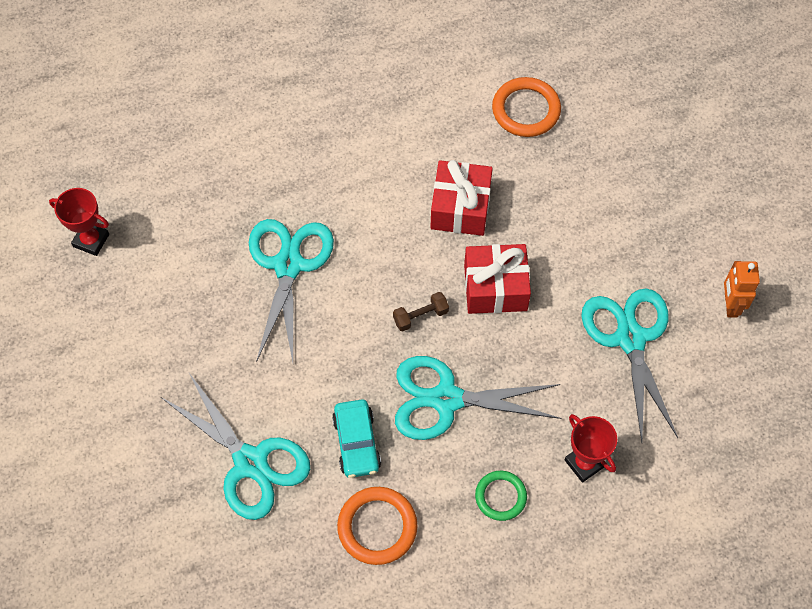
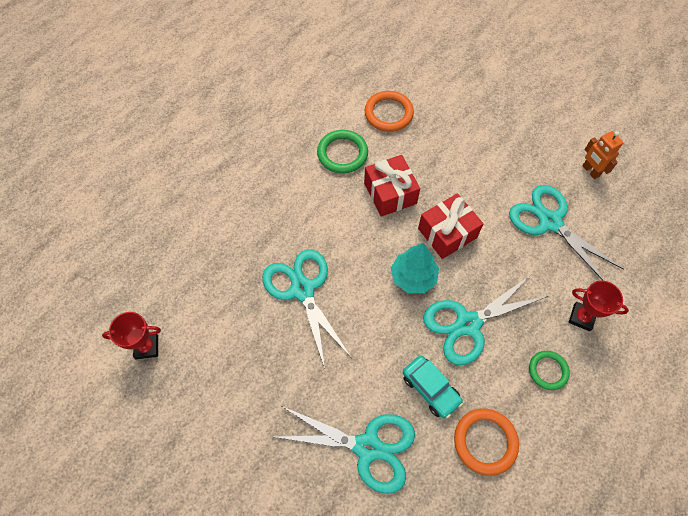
camera: 30 degrees left, 0 degrees up
brown dumbbell [393,292,449,332] -> turquoise tree [391,243,439,293]
none -> green ring [317,130,368,174]

